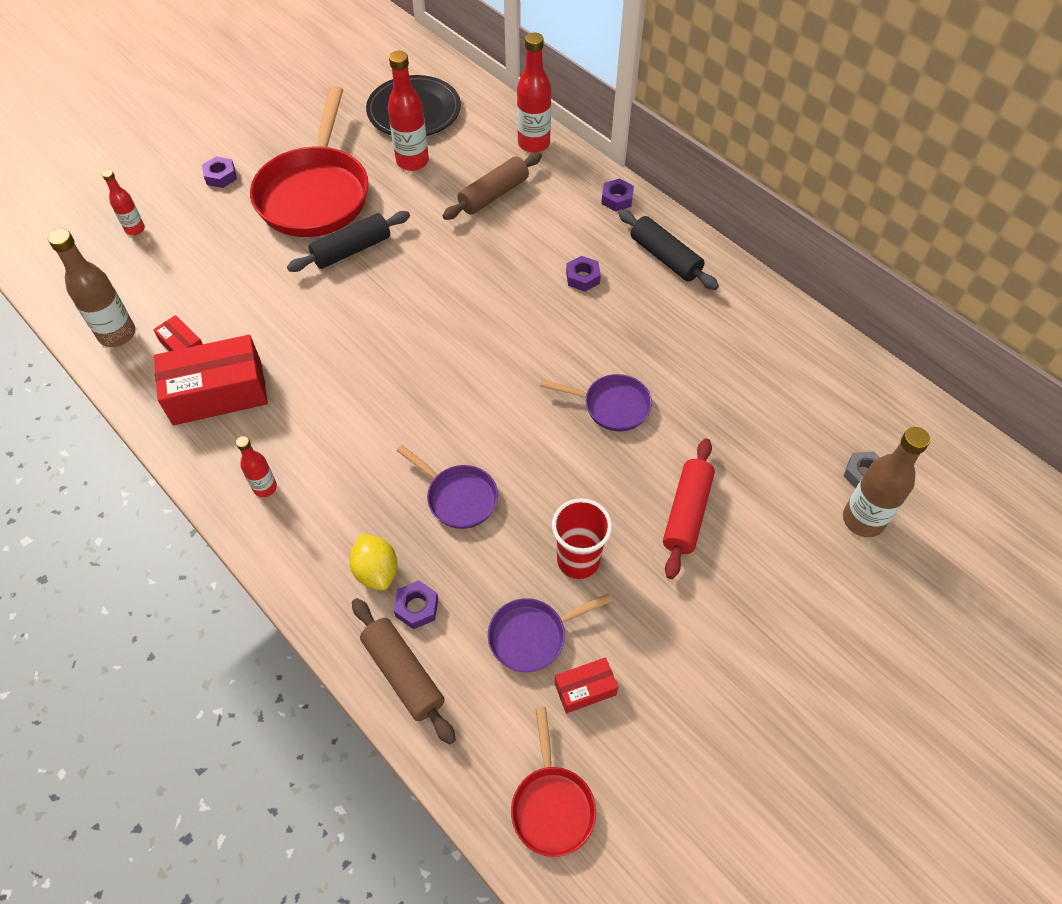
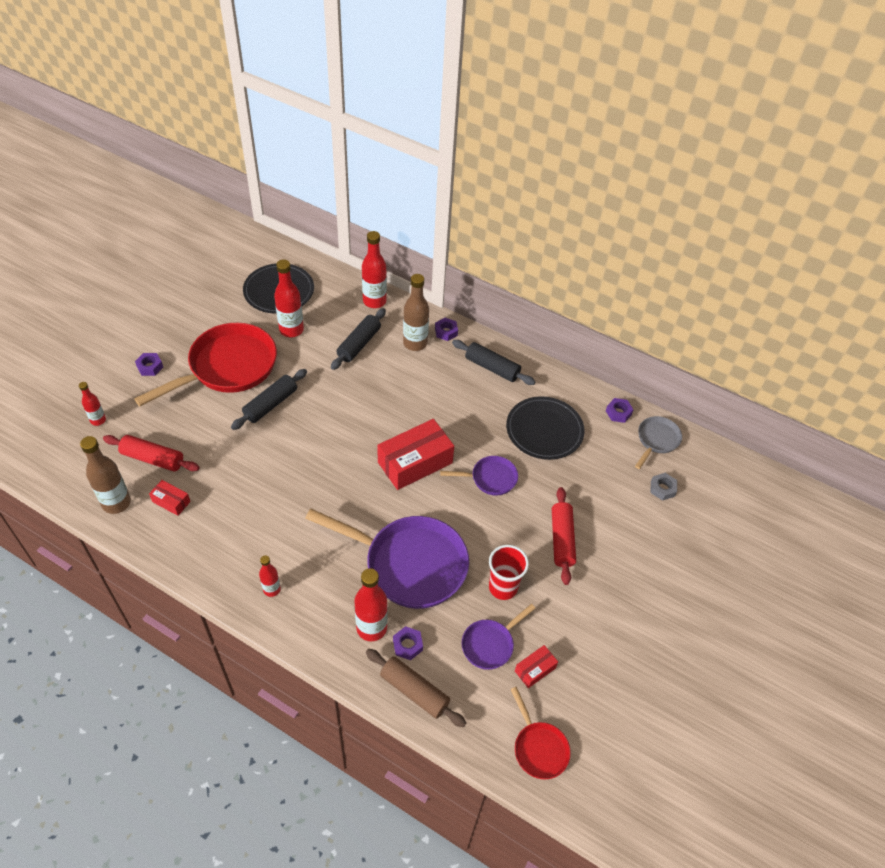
camera: 20 degrees left, 5 degrees down
red box [154,335,268,425] -> red box moved to [377,419,454,490]
red pan [250,86,369,237] -> red pan turned 120 degrees counterclockwise [134,323,277,406]
yellow lemon [349,534,398,591] -> red bottle [354,568,388,641]
purple pan [397,445,498,529] -> purple pan [305,509,469,609], size x2.04
brown rolling pin [442,152,542,220] -> black rolling pin [331,308,386,370]
purple nut [566,256,601,292] -> purple nut moved to [606,398,634,423]
brown bottle [843,427,930,537] -> brown bottle moved to [403,274,429,351]
none -> red rolling pin [103,435,200,471]
none -> black plate [506,396,585,460]
none -> grey pan [635,416,682,469]

